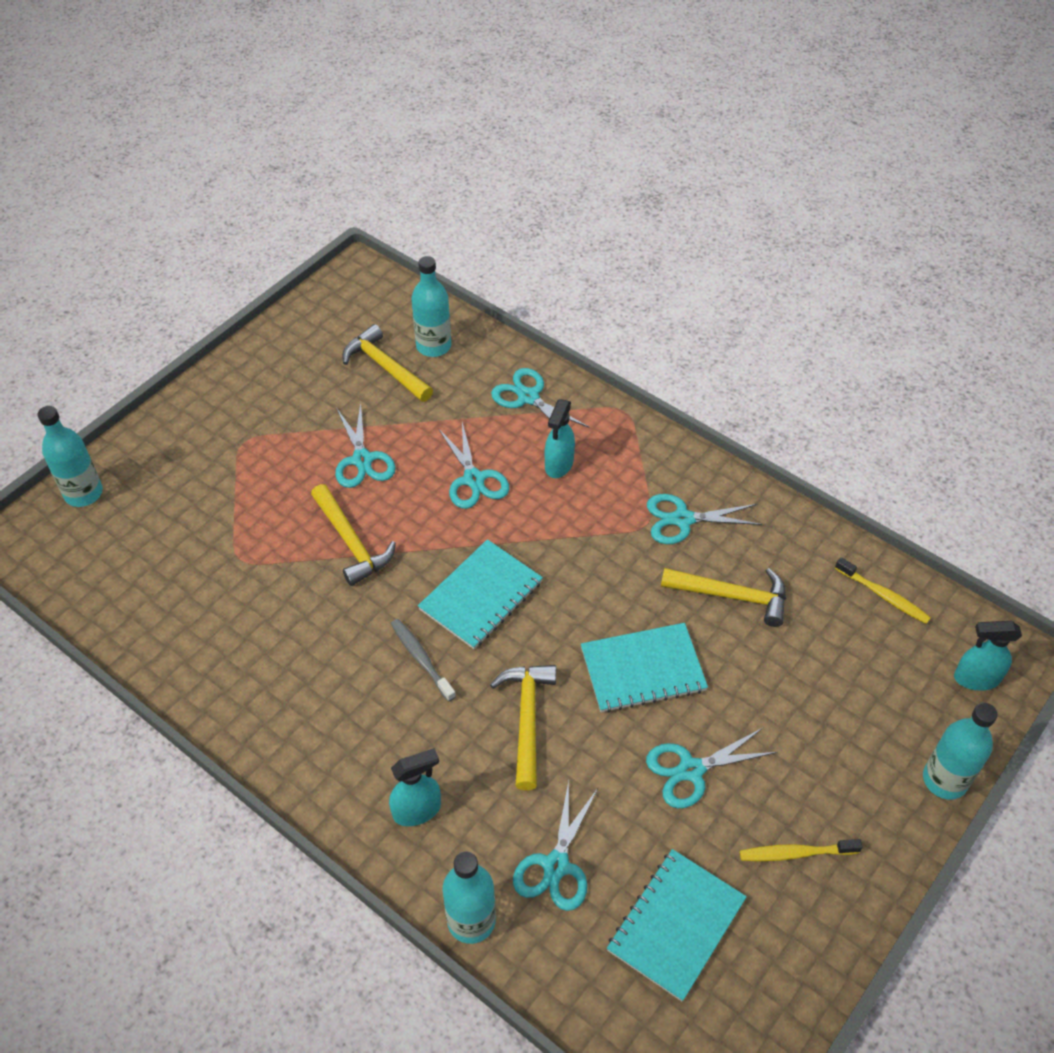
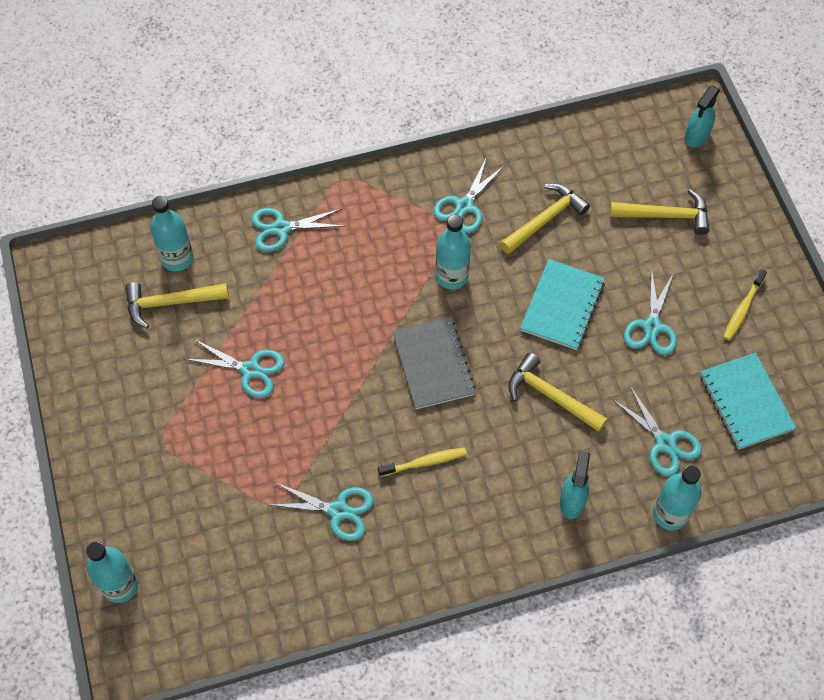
camera: 55 degrees left, 10 degrees up
yellow hammer [311,484,396,586] -> yellow hammer moved to [609,189,709,235]
grey toothbrush [391,619,456,702] -> none
turquoise notebook [418,539,543,649] -> grey notebook [393,317,476,409]
turquoise scissors [438,422,509,509] -> turquoise scissors moved to [270,482,374,541]
turquoise spray bottle [545,399,575,478] -> none
yellow toothbrush [835,557,931,624] -> yellow toothbrush moved to [378,447,467,477]
turquoise bottle [923,703,998,800] -> turquoise bottle moved to [436,215,471,289]

